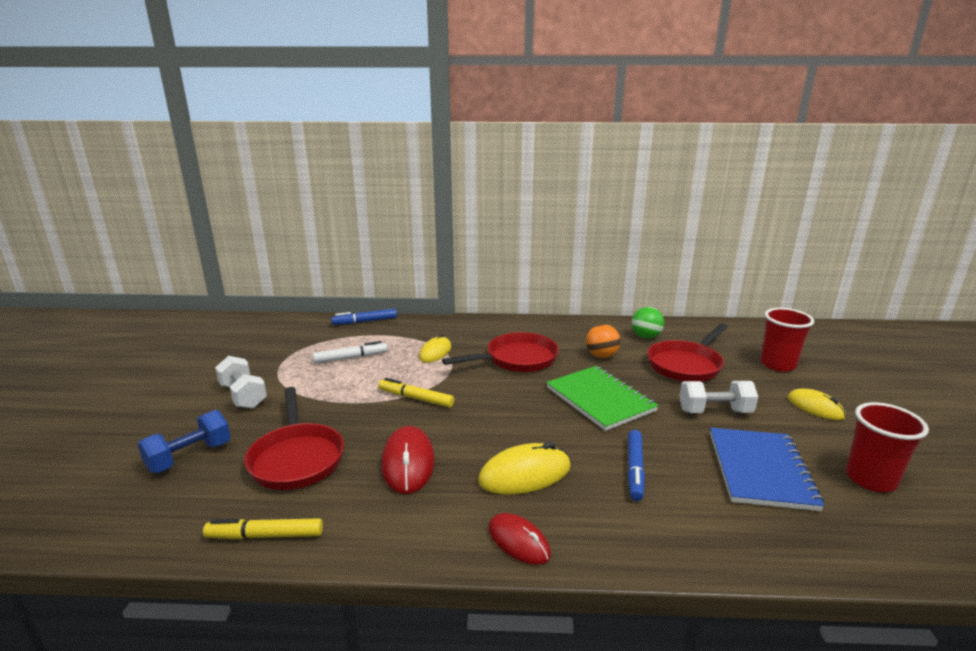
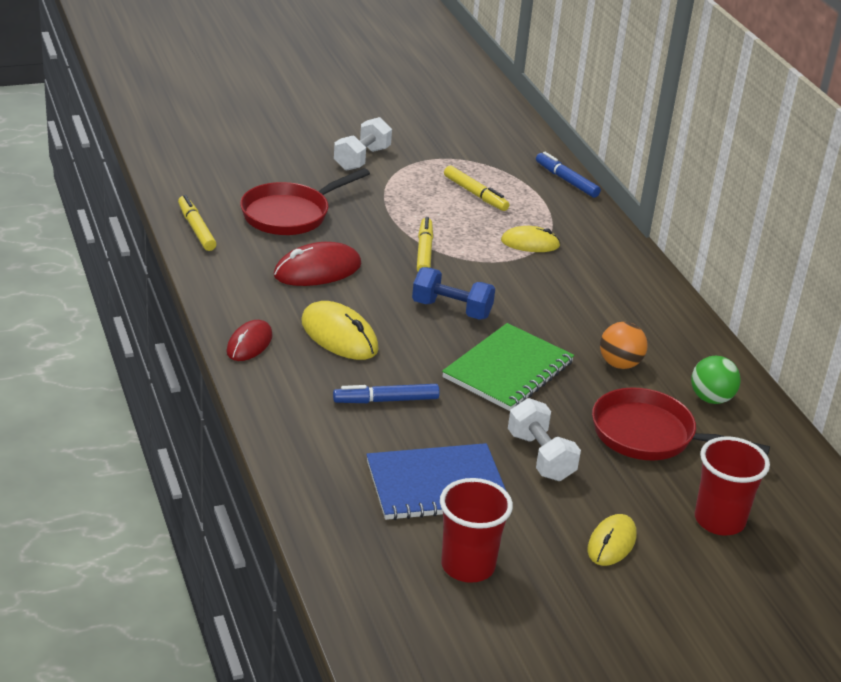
camera: 65 degrees right, 10 degrees up
blue dumbbell [138,410,231,473] -> blue dumbbell moved to [412,267,495,320]
white marker [313,341,388,363] -> yellow marker [444,166,510,211]
red pan [442,332,559,372] -> none

